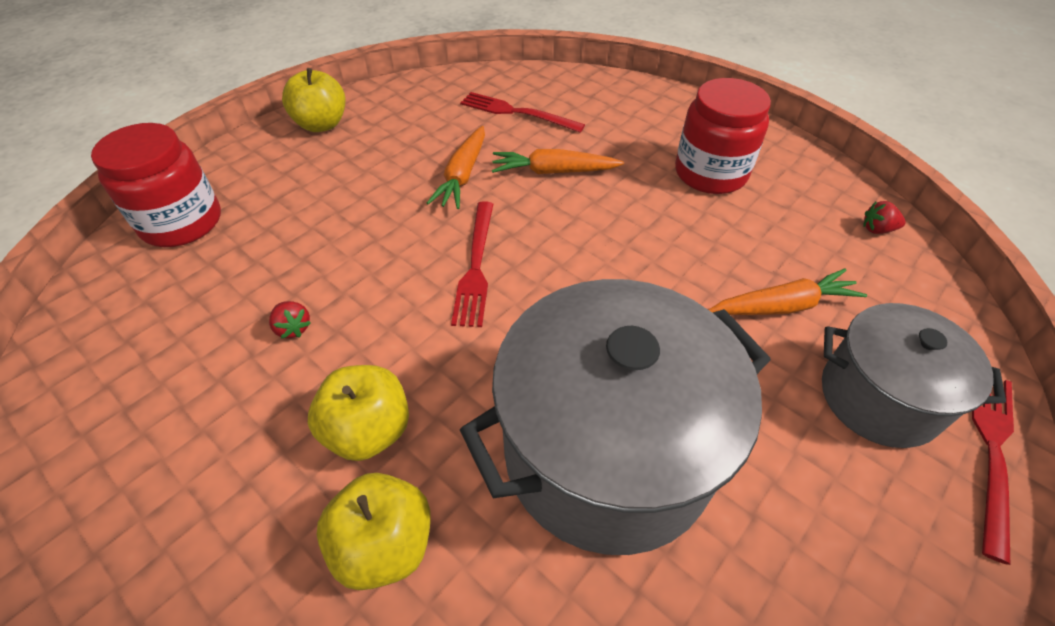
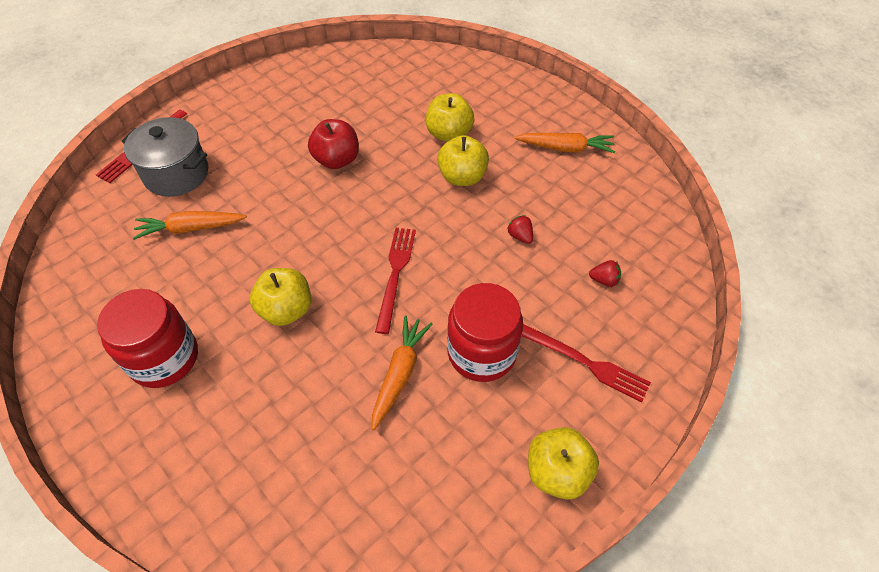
camera: 175 degrees left, 5 degrees up
red jar [91,123,221,247] -> red jar moved to [447,283,523,382]
red fork [460,92,585,132] -> red fork moved to [522,324,651,402]
grey pot [460,279,771,555] -> red apple [308,119,359,169]
orange carrot [492,149,624,174] -> orange carrot moved to [514,133,615,153]
red strawberry [863,201,906,234] -> red strawberry moved to [589,260,621,287]
none -> yellow apple [250,268,311,326]

